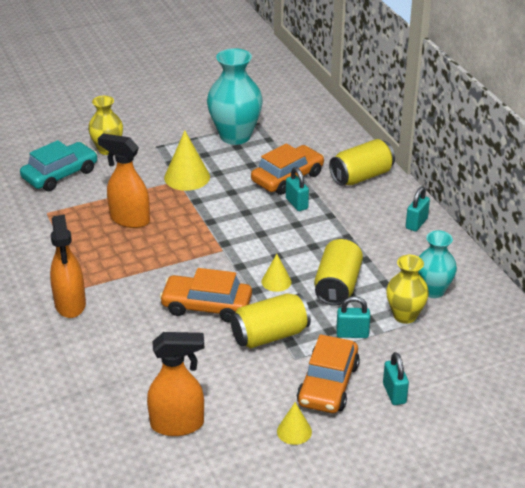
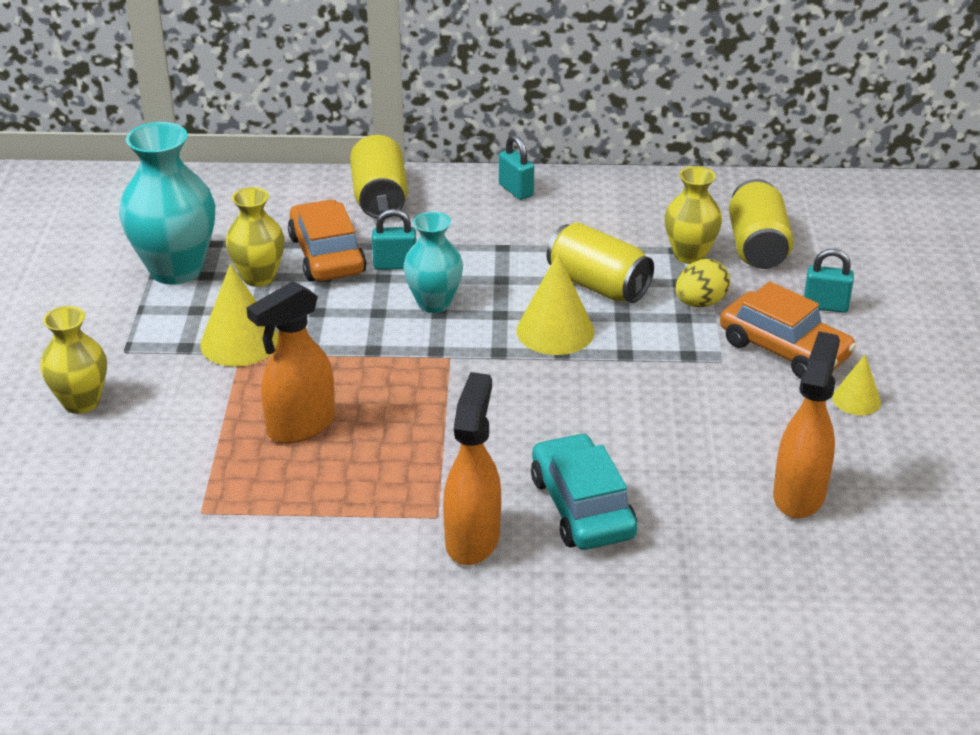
camera: 65 degrees left, 0 degrees up
turquoise car [20,140,98,191] -> turquoise car moved to [531,433,637,550]
orange spray bottle [50,215,86,318] -> orange spray bottle turned 90 degrees counterclockwise [443,372,501,565]
orange car [159,268,252,323] -> none
yellow can [230,293,311,348] -> yellow can moved to [729,179,793,269]
yellow cone [262,254,292,292] -> yellow cone [517,253,594,355], size x1.72
turquoise padlock [336,296,370,338] -> yellow egg [676,259,730,307]
turquoise vase [418,230,457,298] -> turquoise vase moved to [403,212,463,313]
none -> yellow vase [226,187,285,287]

